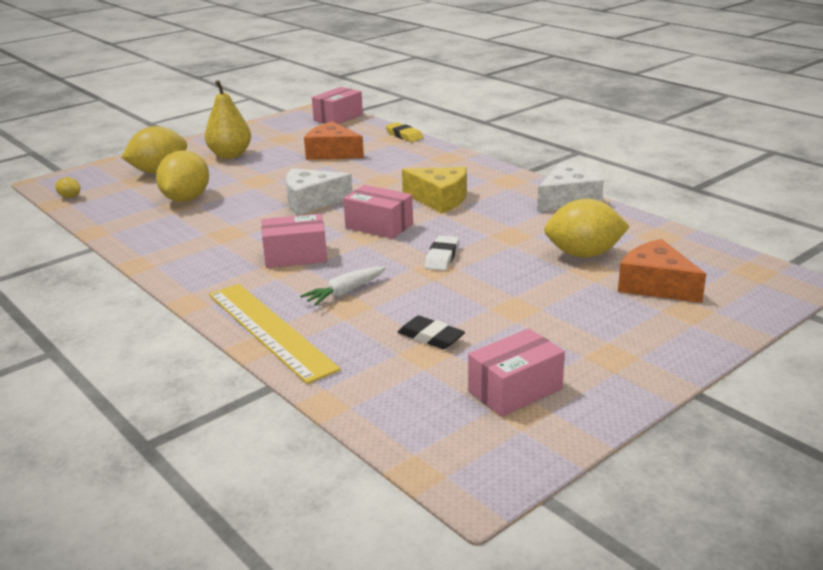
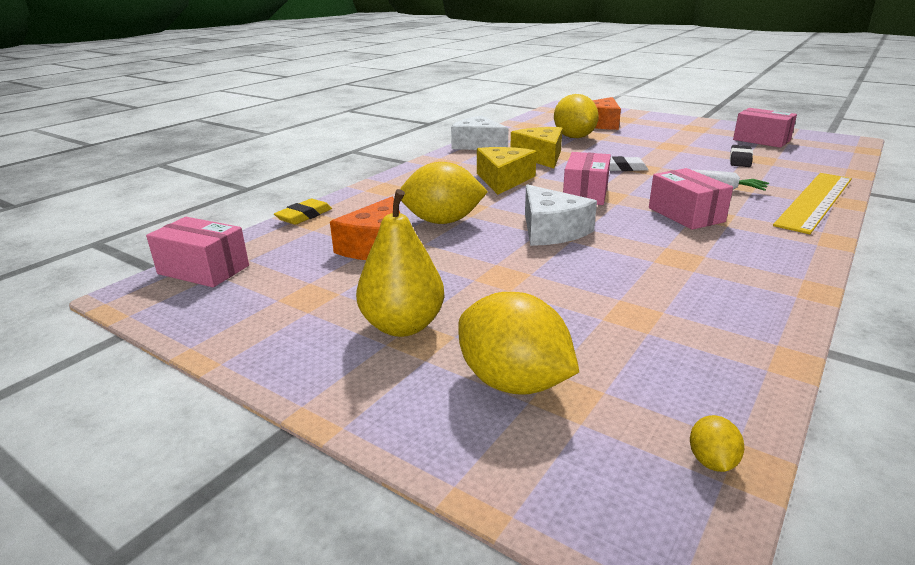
camera: 105 degrees left, 0 degrees up
yellow lemon [156,150,209,202] -> yellow lemon moved to [400,162,488,224]
none -> yellow cheese [510,127,563,168]

